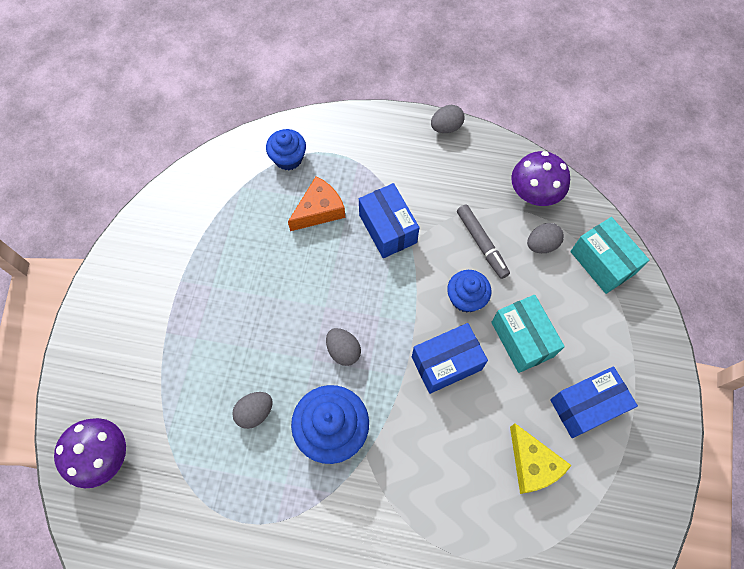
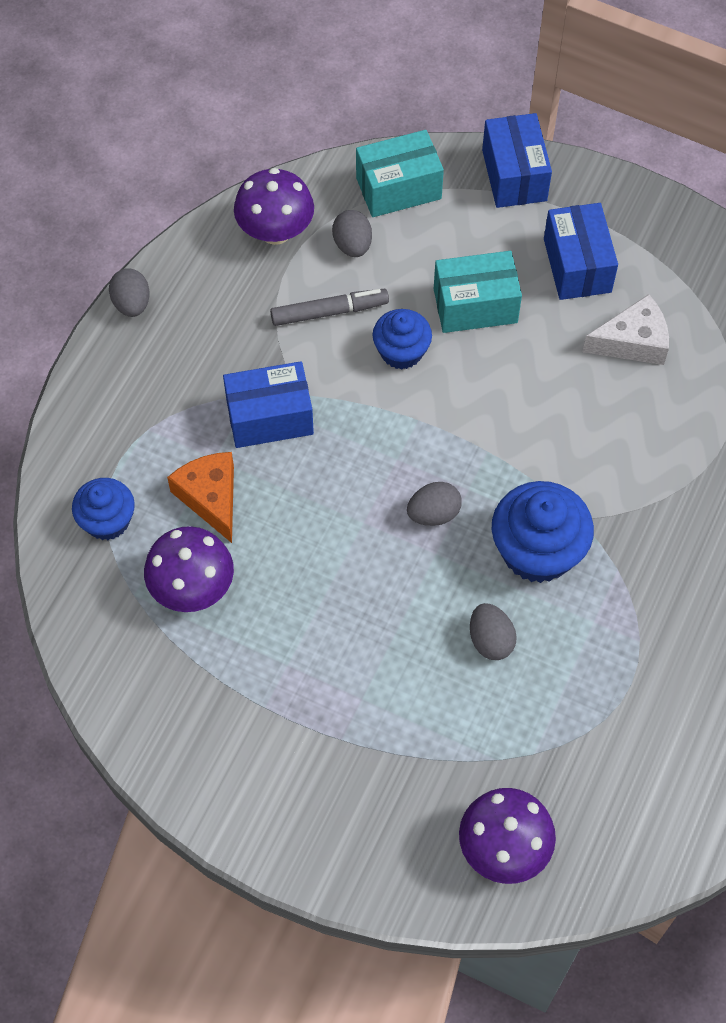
camera: 75 degrees left, 5 degrees down
blue box [412,323,488,394] -> blue box moved to [482,113,552,208]
yellow cheese [510,423,572,494] -> white cheese [583,294,669,365]
none -> purple mushroom [144,526,234,612]

